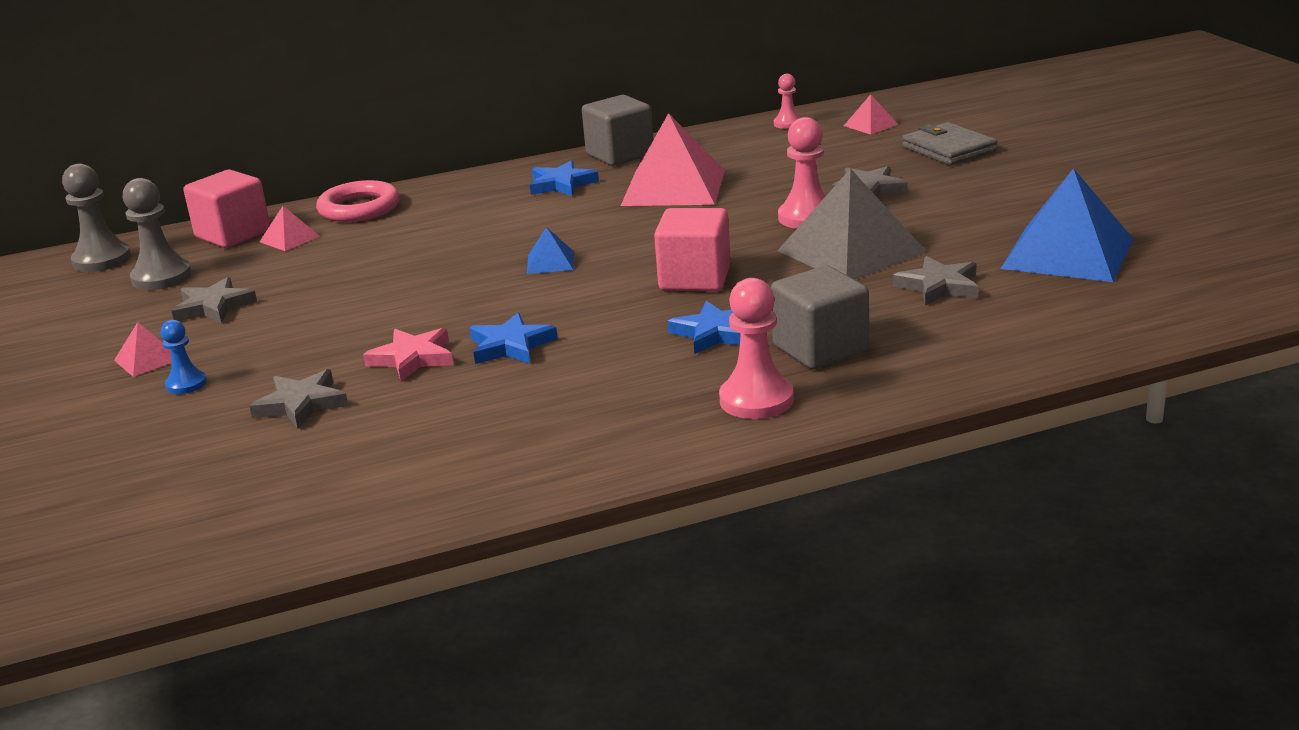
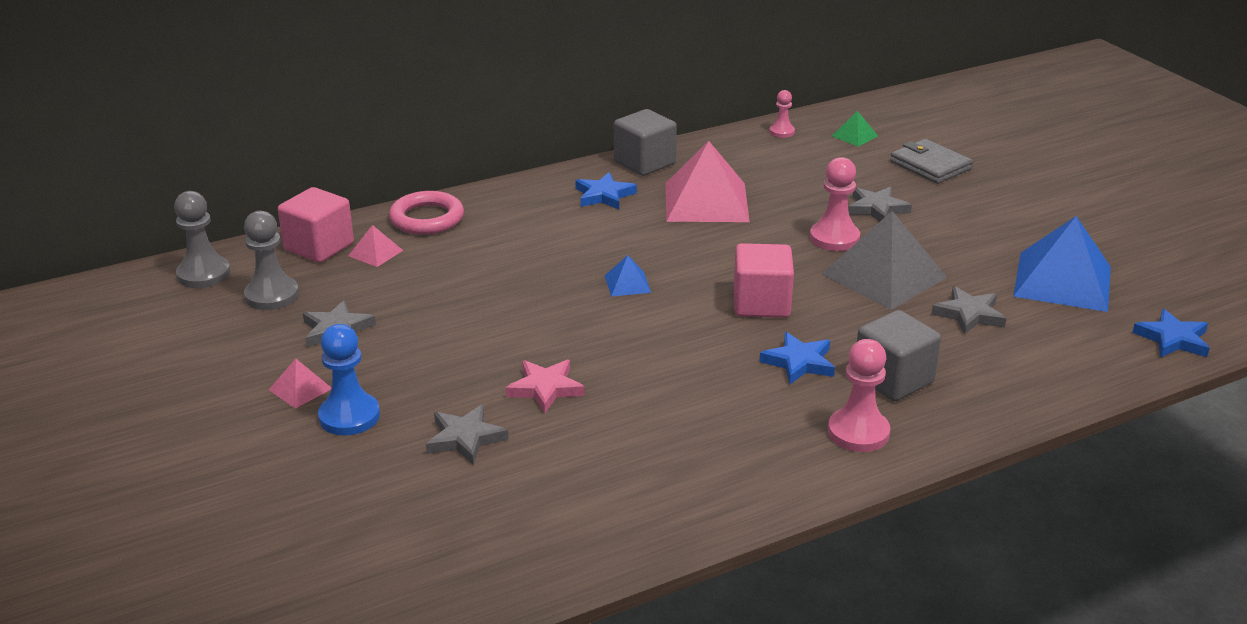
camera: 10 degrees left, 5 degrees up
blue pawn [161,320,207,394] -> blue pawn [318,324,380,436], size x1.72
blue star [469,313,558,364] -> blue star moved to [1132,309,1210,357]
pink pyramid [844,94,898,134] -> green pyramid [832,111,878,147]

